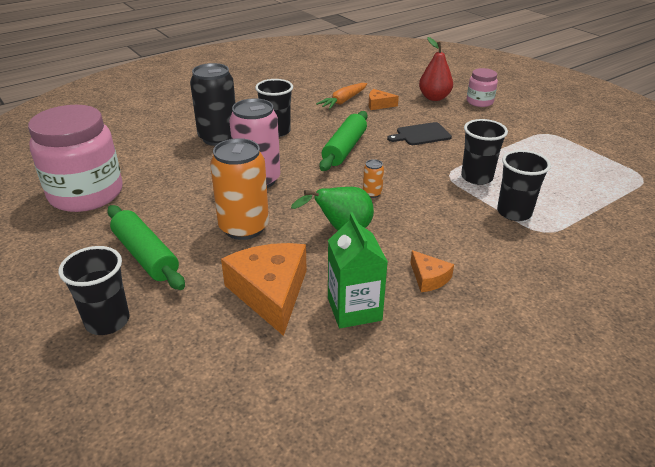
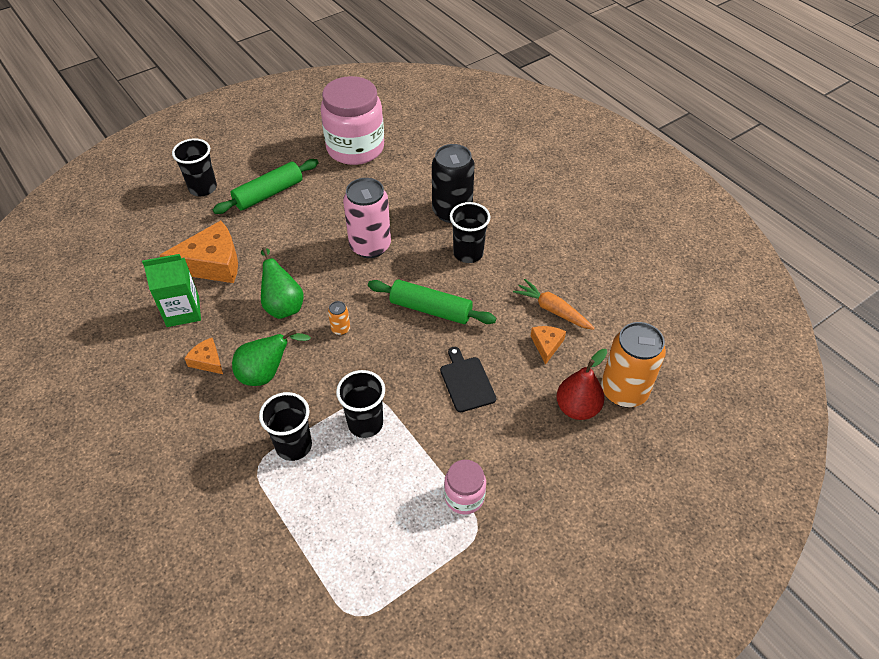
camera: 90 degrees right, 15 degrees up
orange can [210,138,269,240] -> orange can moved to [601,322,666,407]
orange cheese [410,250,454,292] -> orange cheese turned 75 degrees clockwise [184,338,223,374]
pink jar [467,68,498,107] -> pink jar moved to [444,460,486,515]
none -> green pear [232,330,311,386]

